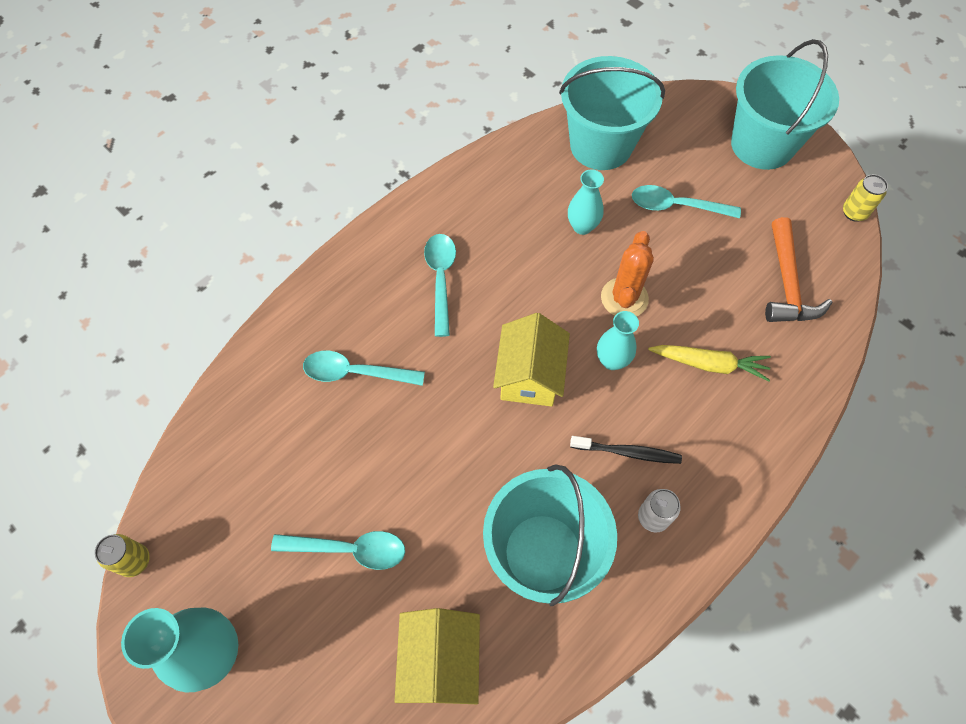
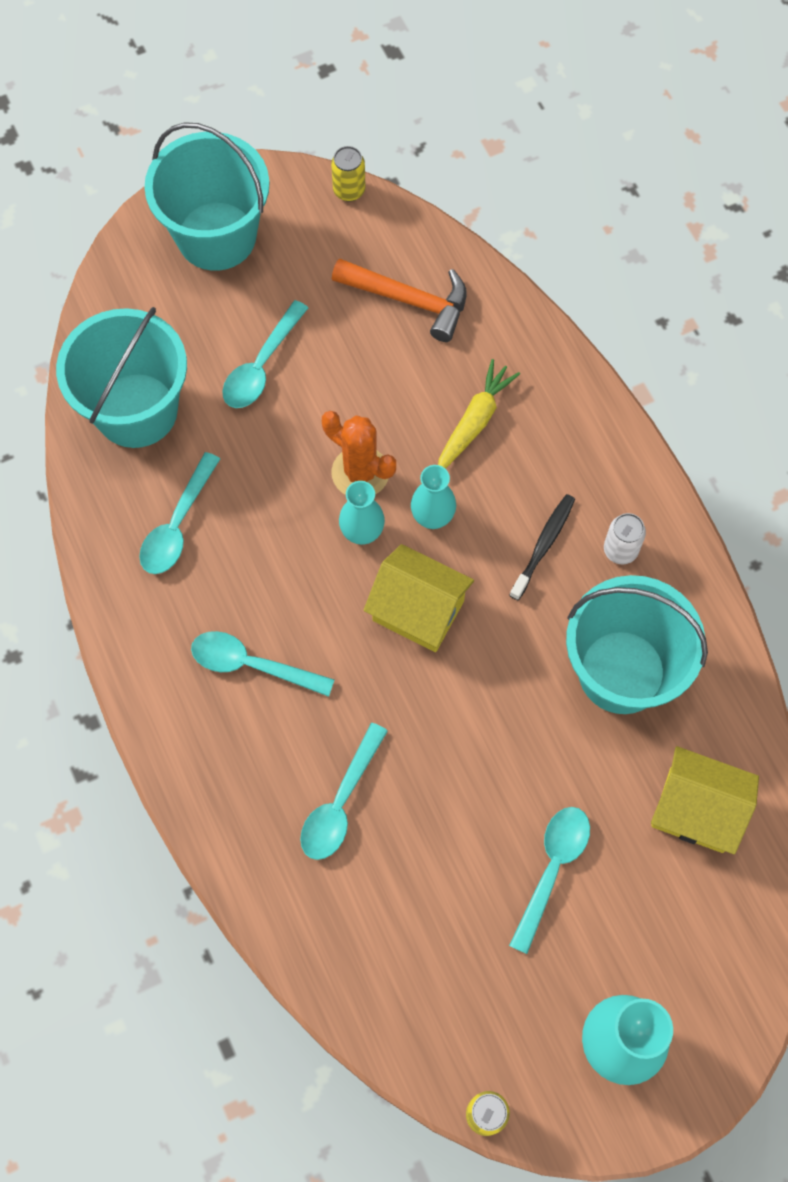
camera: 70 degrees left, 5 degrees up
turquoise vase [568,169,604,235] -> turquoise vase moved to [339,481,385,545]
none -> turquoise spoon [139,452,220,574]

